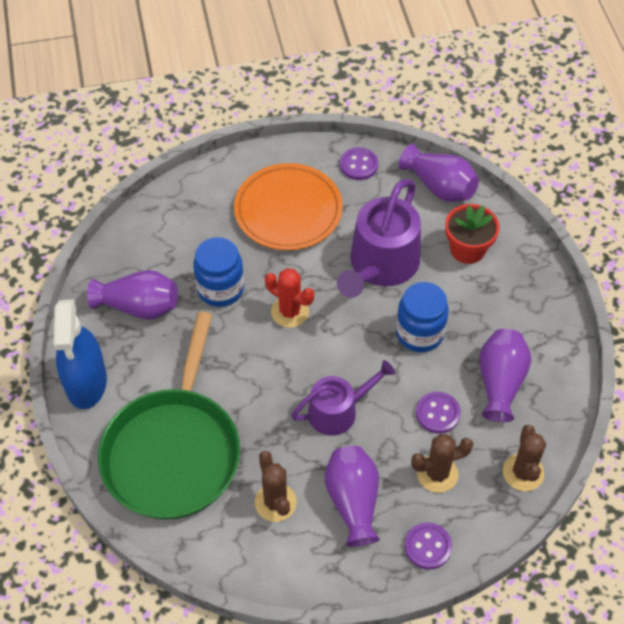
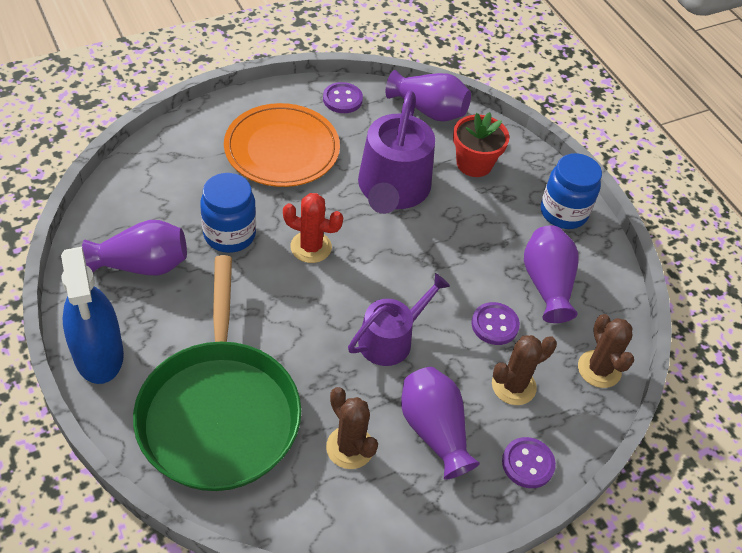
camera: 20 degrees left, 5 degrees down
blue jar [396,282,449,352] -> blue jar moved to [541,153,602,229]

